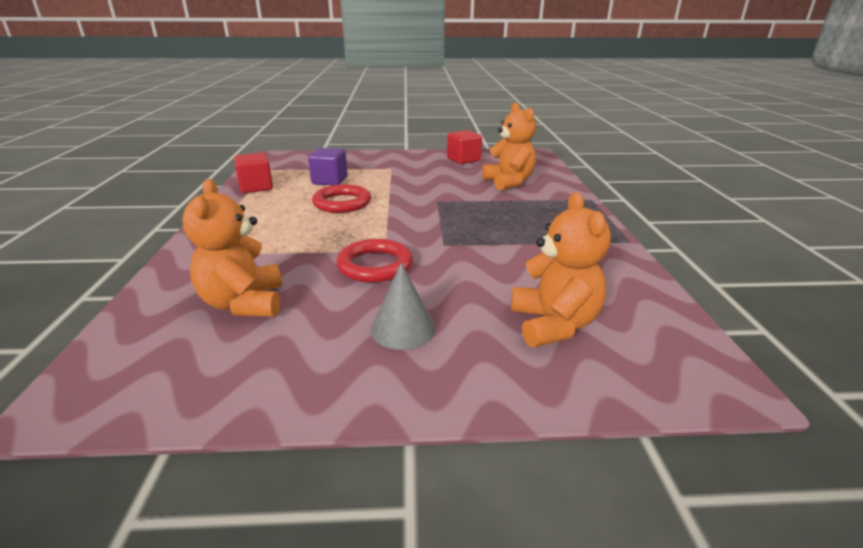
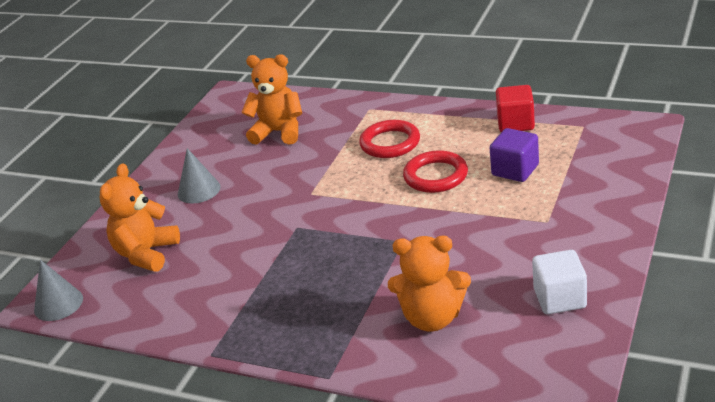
camera: 120 degrees right, 5 degrees up
red ring [336,239,413,283] -> red ring moved to [359,120,420,158]
red cube [447,130,482,164] -> white cube [532,250,587,314]
orange teddy bear [511,192,611,348] -> orange teddy bear turned 90 degrees clockwise [100,164,180,272]
none -> grey cone [34,260,83,321]

